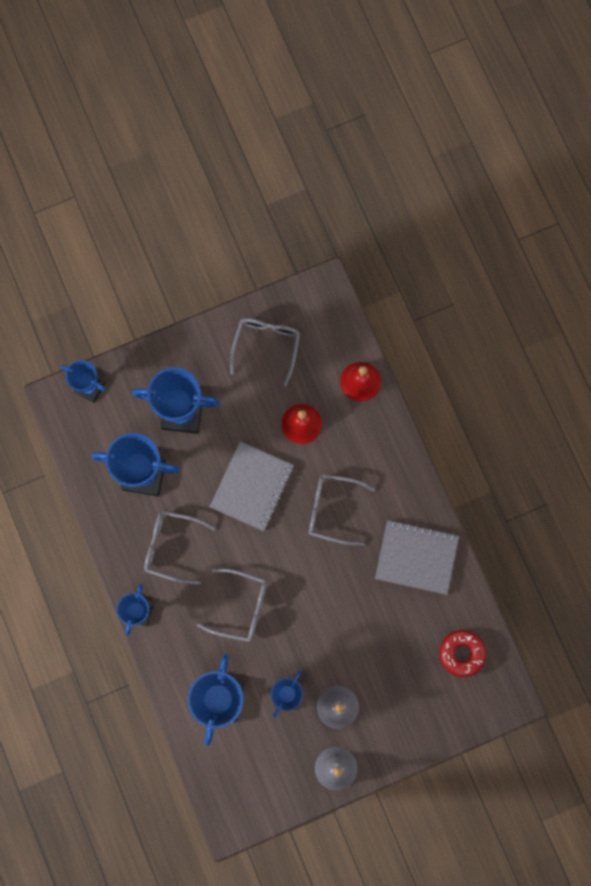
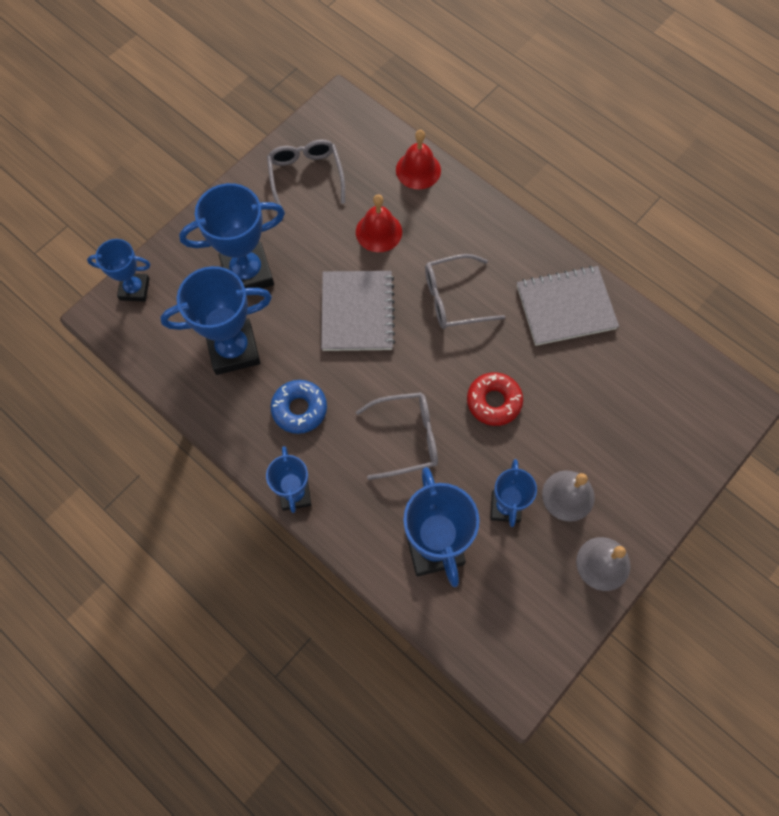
camera: 25 degrees left, 10 degrees down
grey glasses [144,511,215,585] -> blue donut [271,380,327,434]
red donut [439,630,486,677] -> red donut moved to [467,372,523,426]

